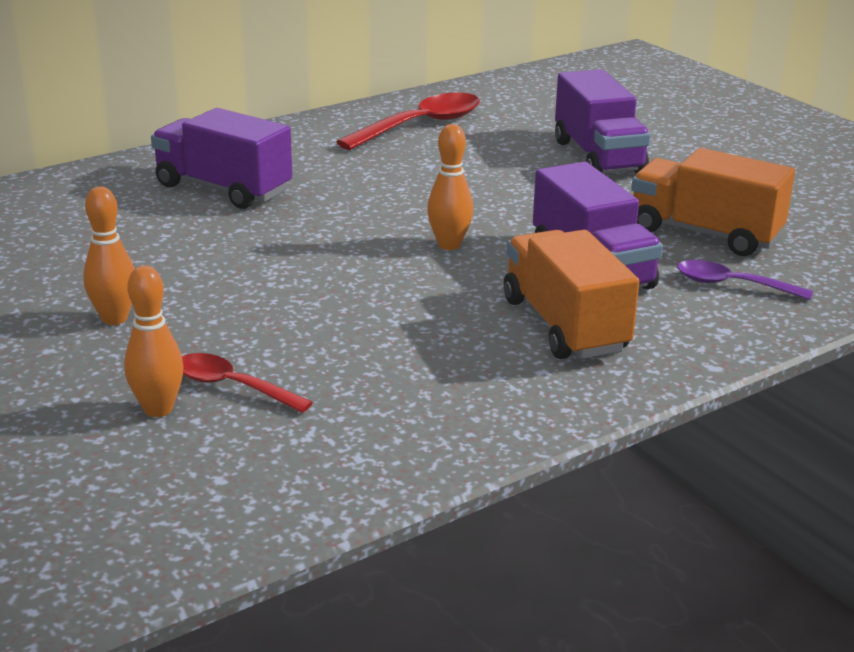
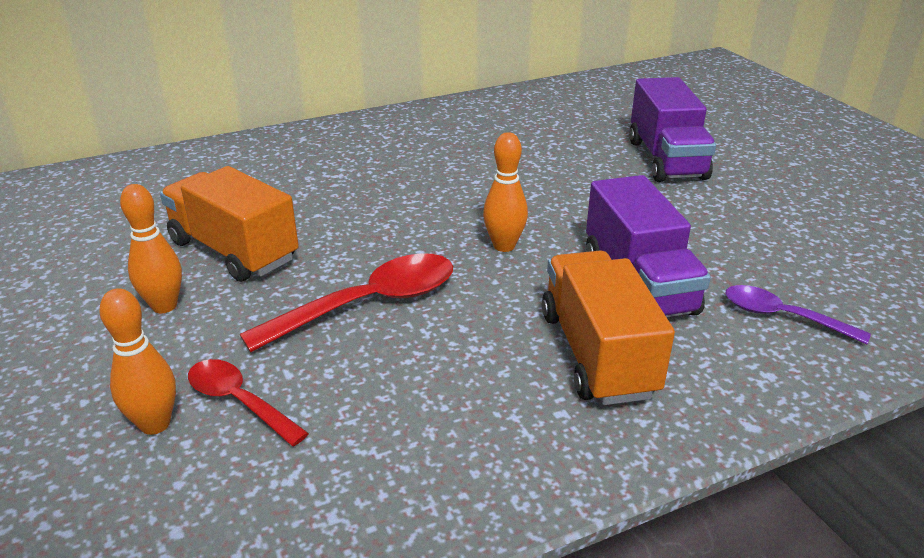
camera: 10 degrees right, 5 degrees up
purple truck [151,108,293,209] -> none
red spoon [336,92,480,150] -> red spoon moved to [240,253,453,352]
orange truck [631,148,795,256] -> orange truck moved to [160,166,299,282]

